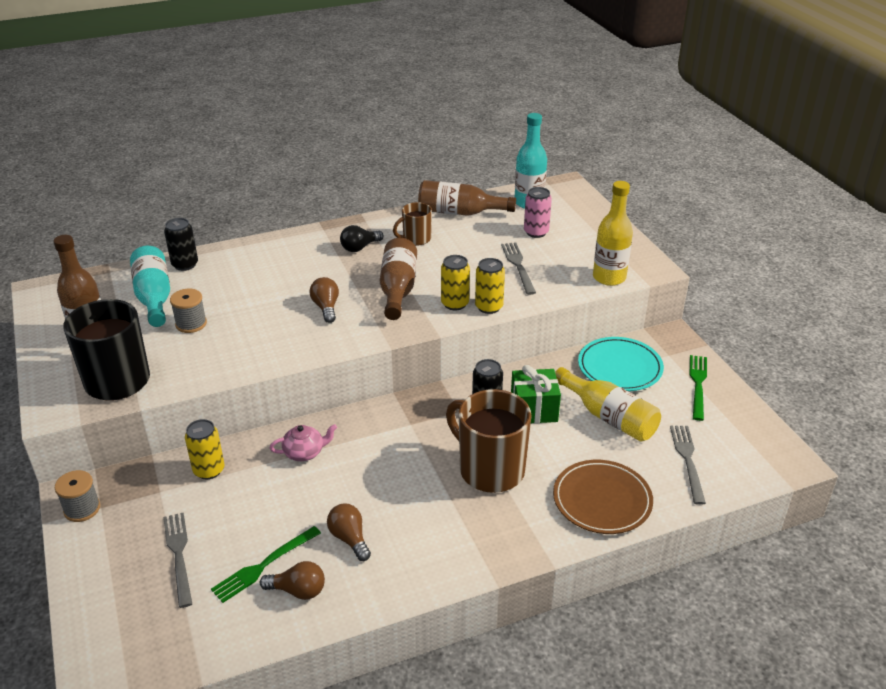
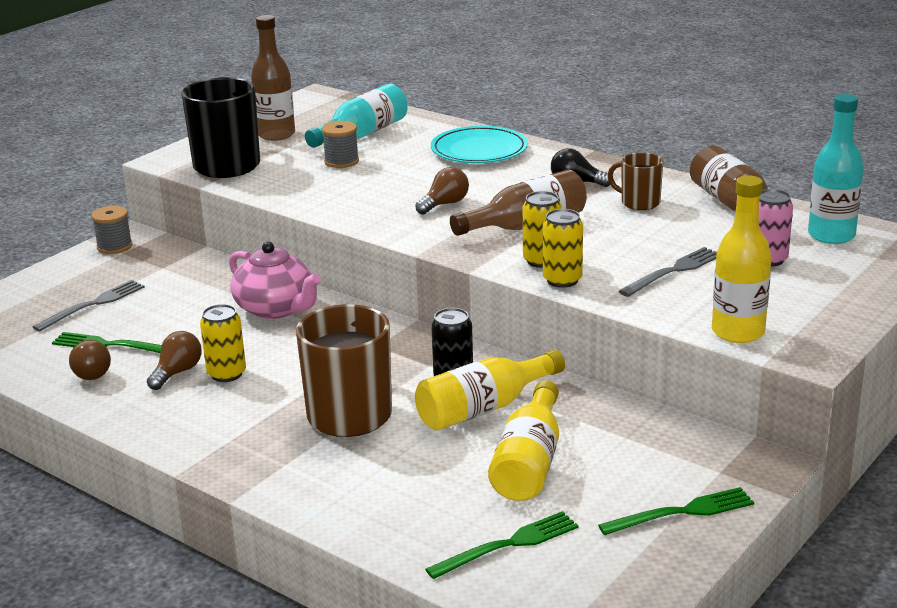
camera: 60 degrees right, 10 degrees down
black can [164,218,198,271] -> none
yellow can [185,419,225,479] -> yellow can moved to [200,304,246,382]
pink teapot [270,424,337,461] -> pink teapot [229,242,321,319], size x1.72
green gift [511,365,561,424] -> yellow bottle [415,350,565,431]
brown plate [553,460,653,534] -> none
turquoise plate [578,337,664,391] -> turquoise plate moved to [431,126,528,163]
grey fork [670,426,706,505] -> green fork [425,511,579,579]

